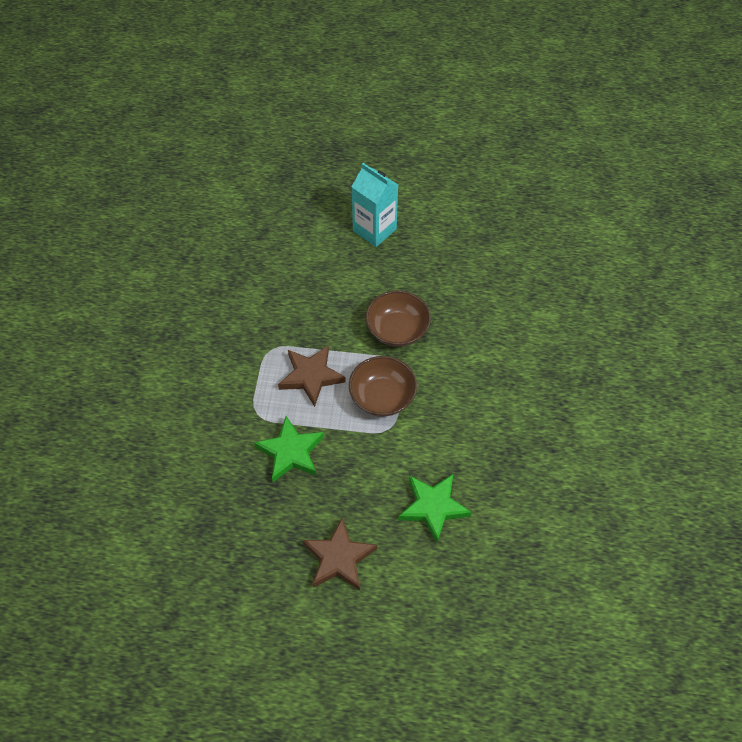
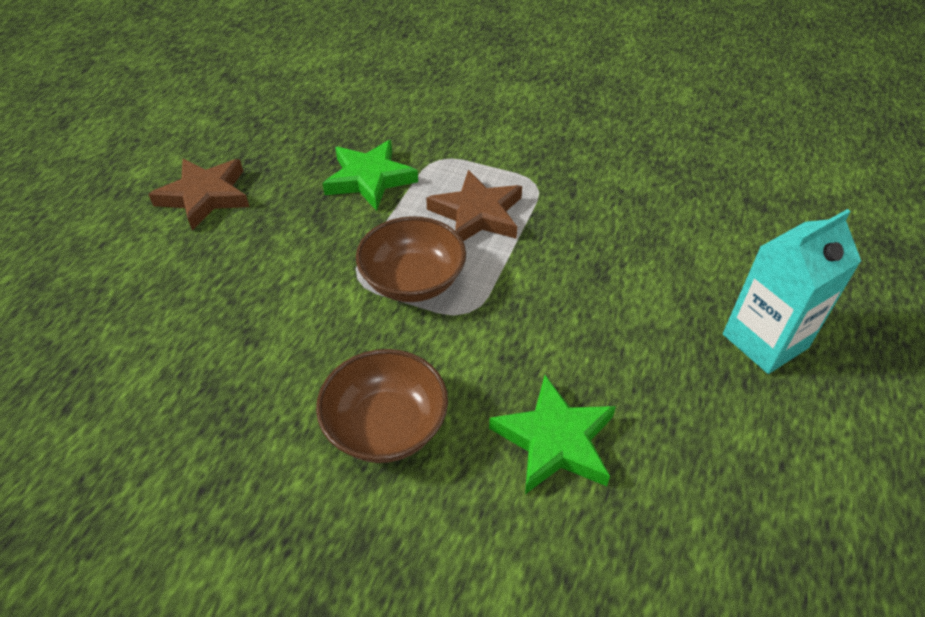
camera: 105 degrees right, 10 degrees down
brown bowl [365,290,431,347] -> brown bowl moved to [316,349,448,463]
green star [398,474,472,543] -> green star moved to [489,375,616,494]

